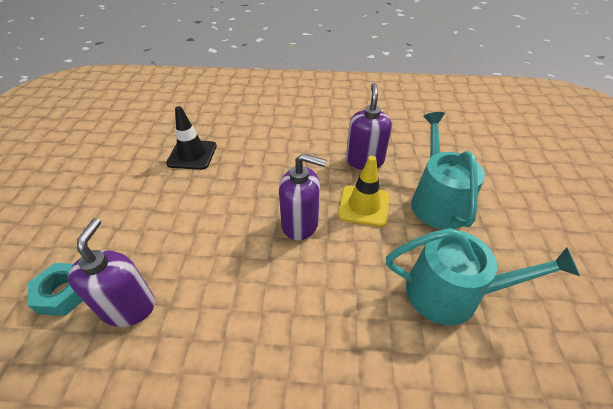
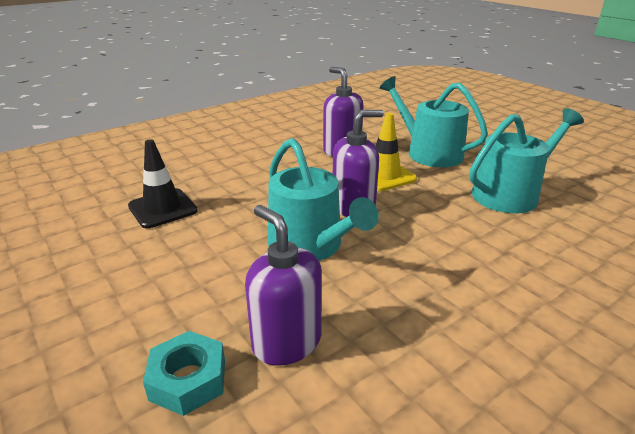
camera: 40 degrees left, 15 degrees down
none -> turquoise watering can [268,138,379,261]

